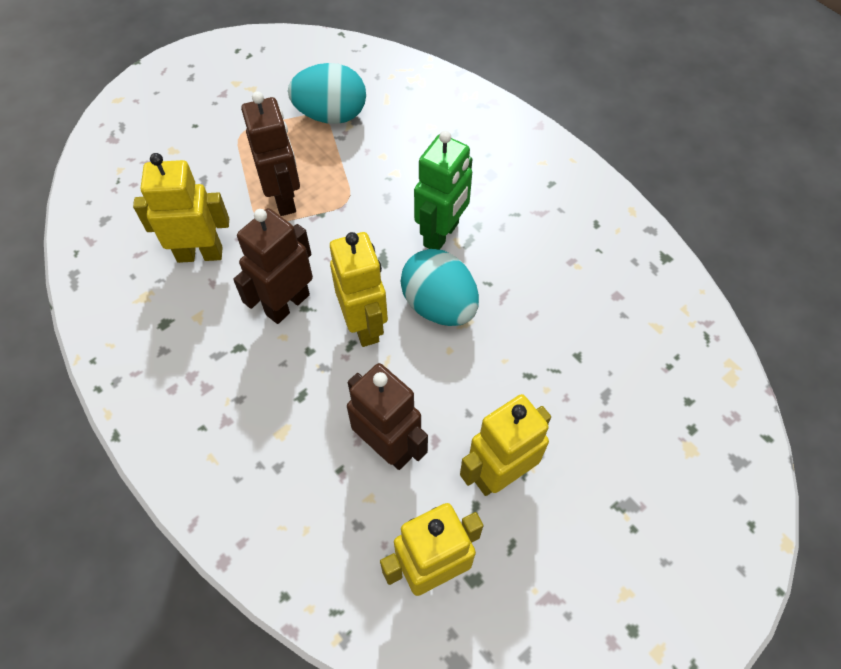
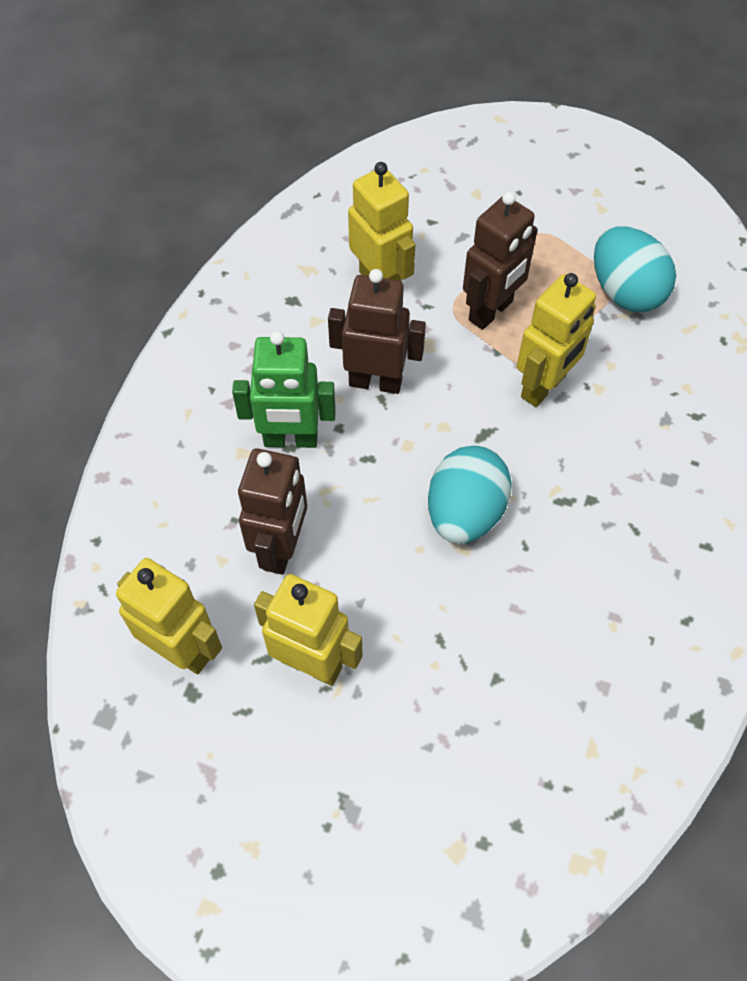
camera: 60 degrees right, 0 degrees up
yellow robot [330,232,388,347] -> yellow robot moved to [517,273,596,407]
green robot [414,131,472,250] -> green robot moved to [232,331,336,448]

